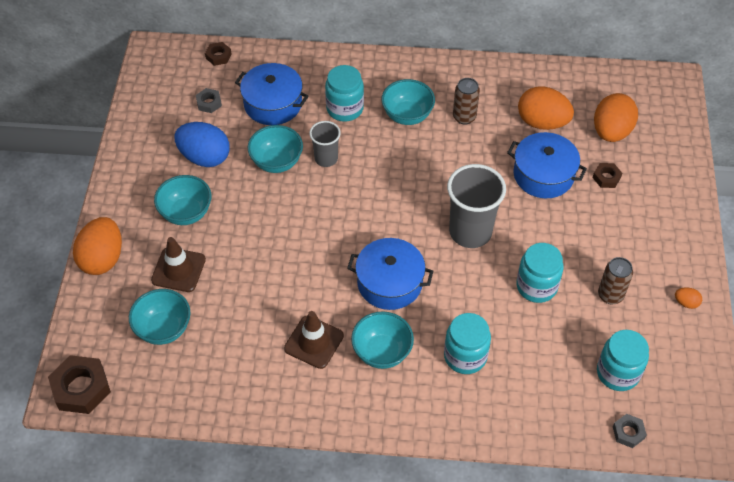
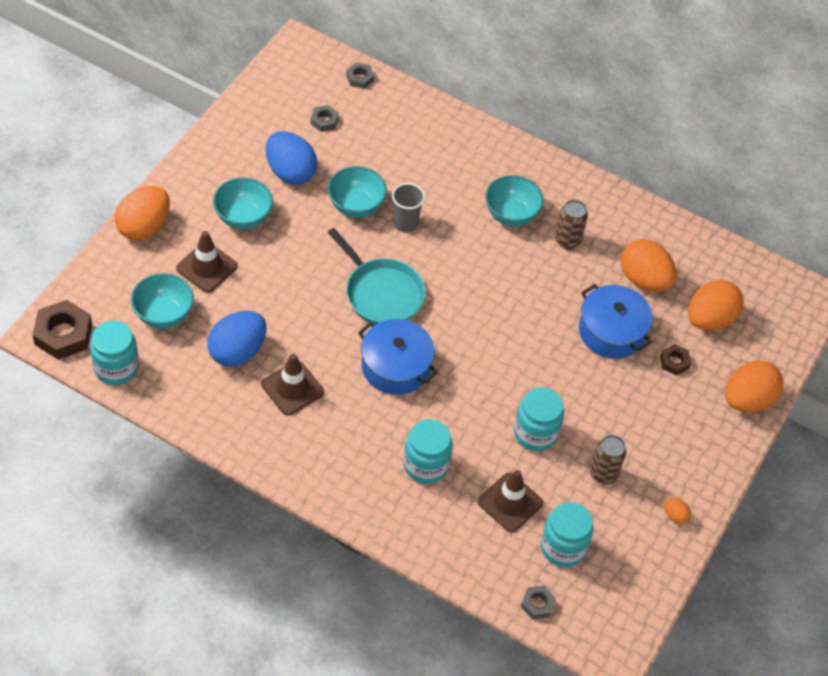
camera: 20 degrees right, 0 degrees up
brown nut [205,42,232,66] -> grey nut [346,62,374,89]
blue pot [235,63,309,125] -> none
turquoise jar [325,65,364,122] -> turquoise jar moved to [90,321,139,385]
turquoise bowl [351,312,414,369] -> none
grey cup [447,164,506,248] -> none
none -> blue egg [207,311,267,367]
none -> turquoise pan [327,228,426,324]
none -> brown traffic cone [478,470,543,532]
none -> orange egg [725,360,783,412]

